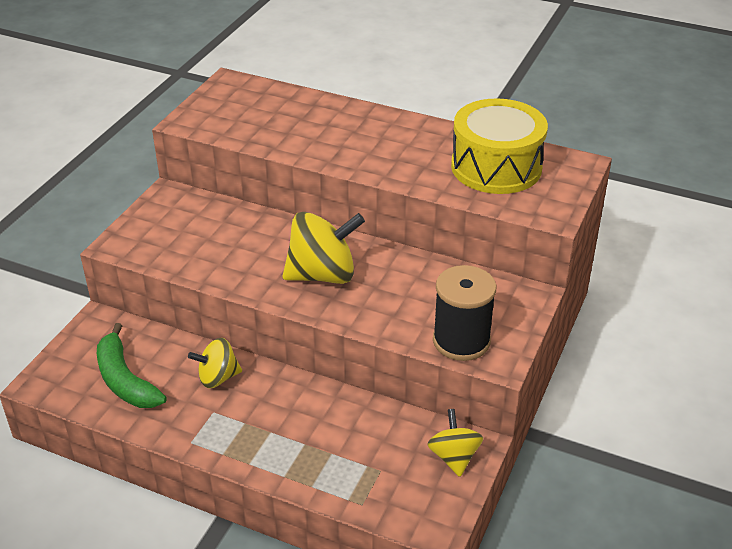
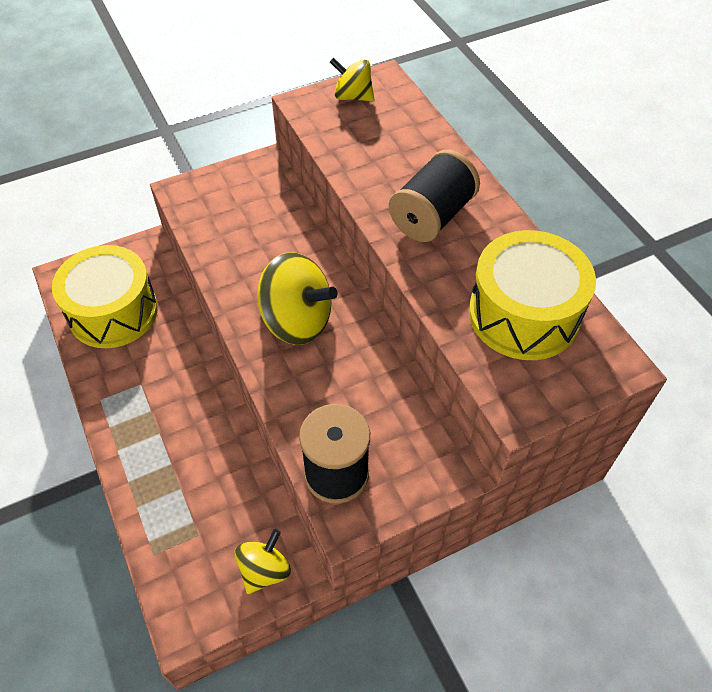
camera: 40 degrees right, 15 degrees up
green banana [97,323,167,408] -> yellow drum [52,245,158,348]
yellow spinning top [188,338,242,388] -> yellow spinning top moved to [330,58,374,101]
none -> black spool [389,150,480,242]

